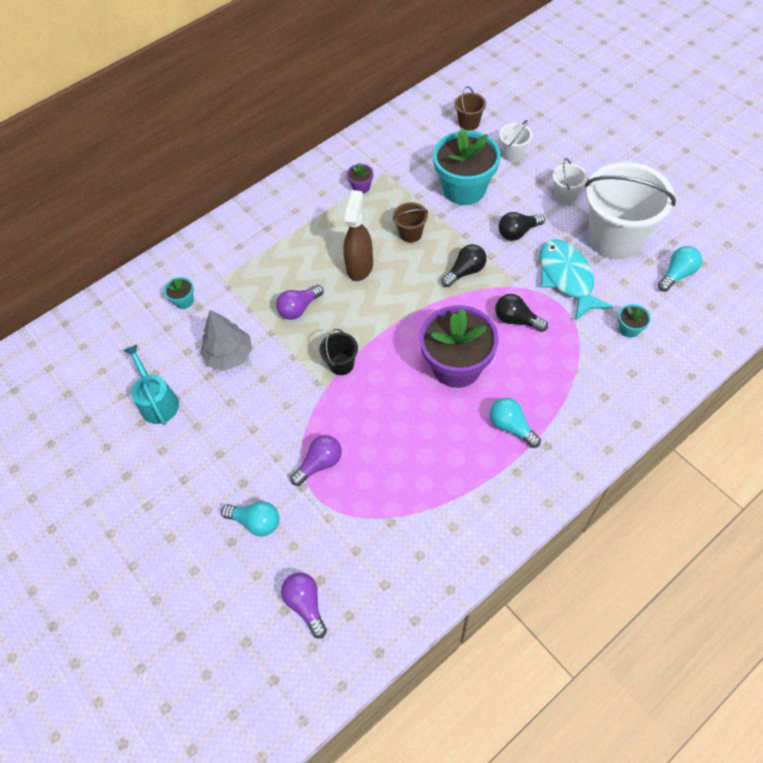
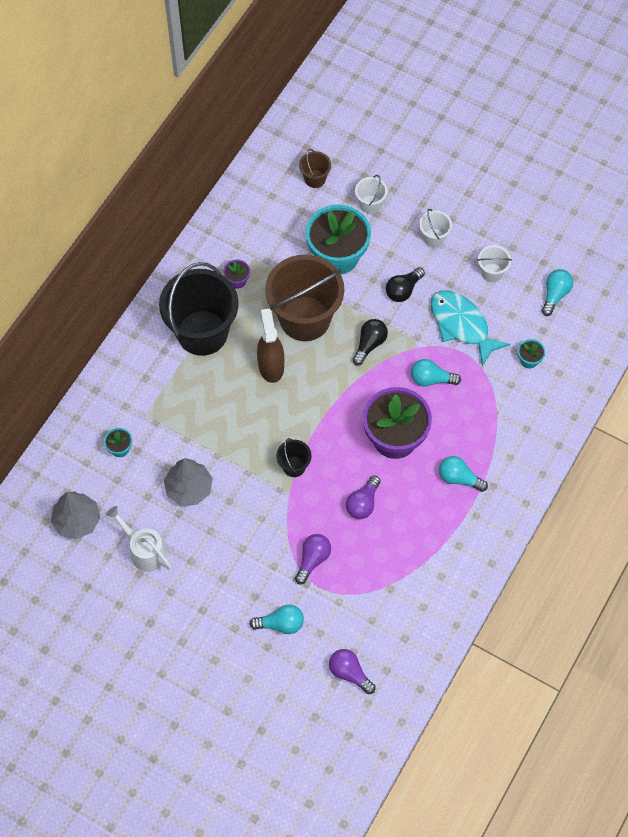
camera: 25 degrees left, 5 degrees up
turquoise watering can [123,345,179,425] -> white watering can [106,506,171,572]
purple light bulb [276,285,323,320] -> purple light bulb moved to [346,476,381,519]
brown bucket [393,202,428,243] -> brown bucket [265,255,344,341], size x2.30
black light bulb [495,294,548,332] -> turquoise light bulb [411,359,461,386]
white bucket [585,162,676,259] -> white bucket [477,245,512,282], size x0.43
none -> grey tree [51,492,100,539]
none -> black bucket [159,262,239,356]

